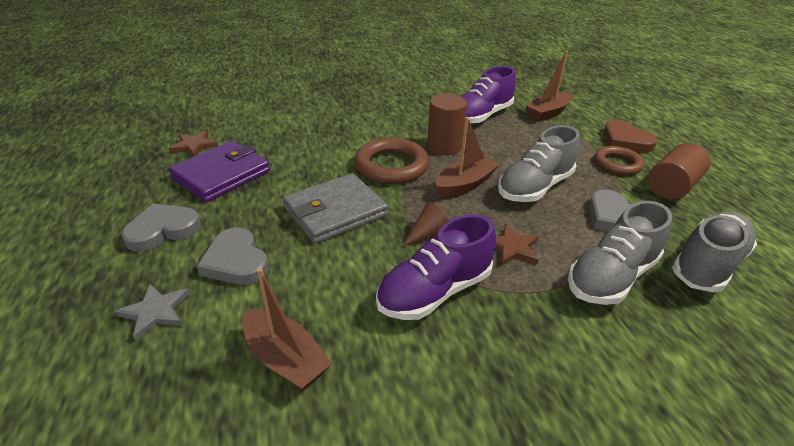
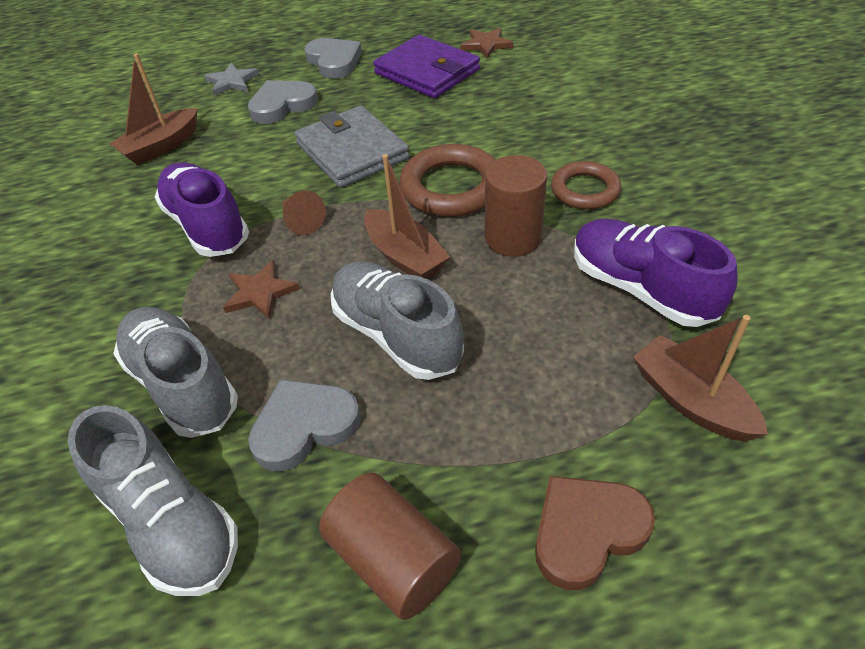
camera: 95 degrees right, 10 degrees up
brown ring [595,146,644,175] -> brown ring moved to [551,161,621,209]

